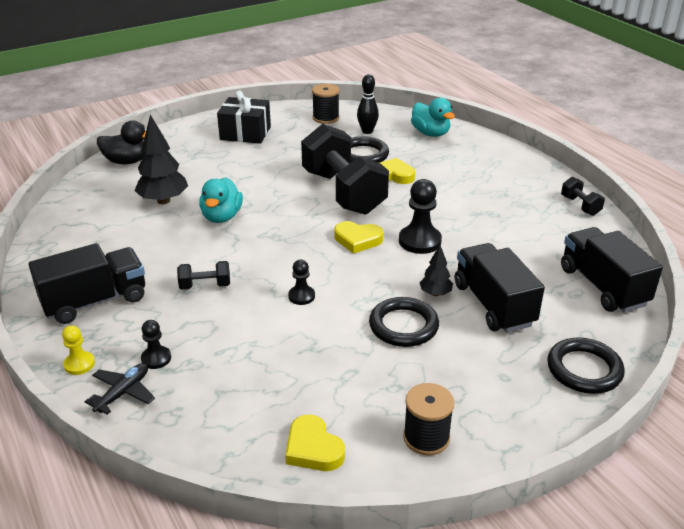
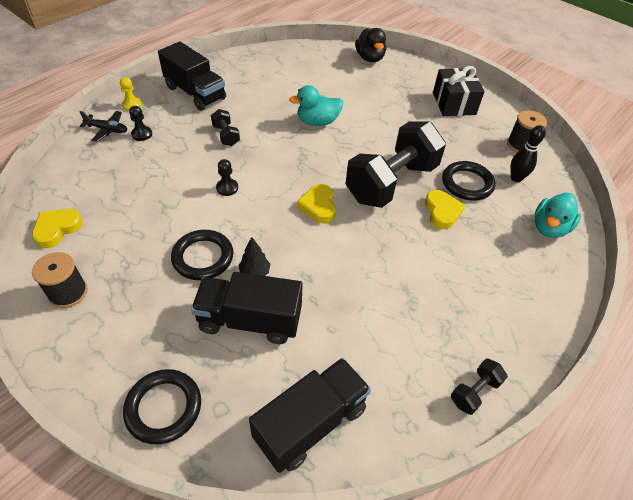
camera: 70 degrees right, 15 degrees up
black tree [134,115,188,204] -> none
black pawn [399,179,442,254] -> none
black truck [455,243,545,333] -> black truck turned 135 degrees counterclockwise [191,272,303,344]

